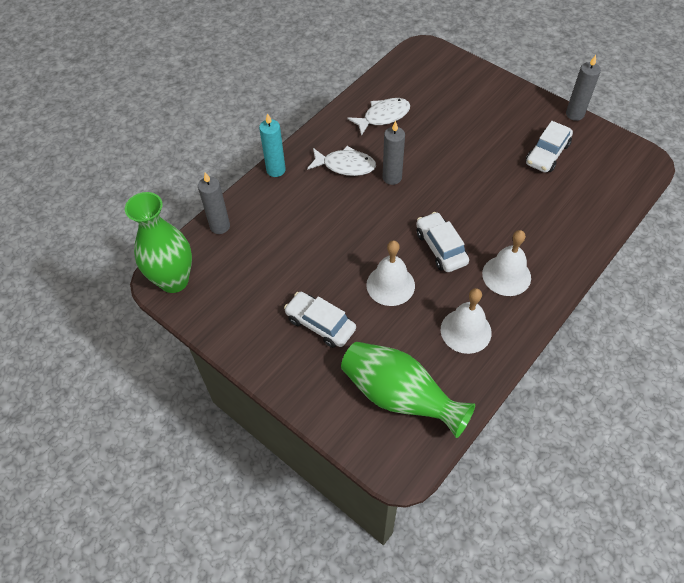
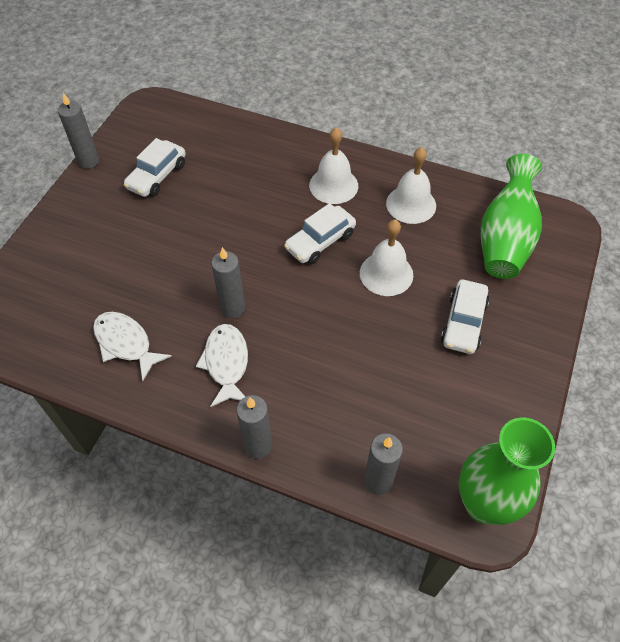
camera: 110 degrees left, 0 degrees up
turquoise candle [259,113,286,177] -> grey candle [236,395,272,458]
white car [526,121,573,173] -> white car turned 105 degrees clockwise [123,138,186,197]

